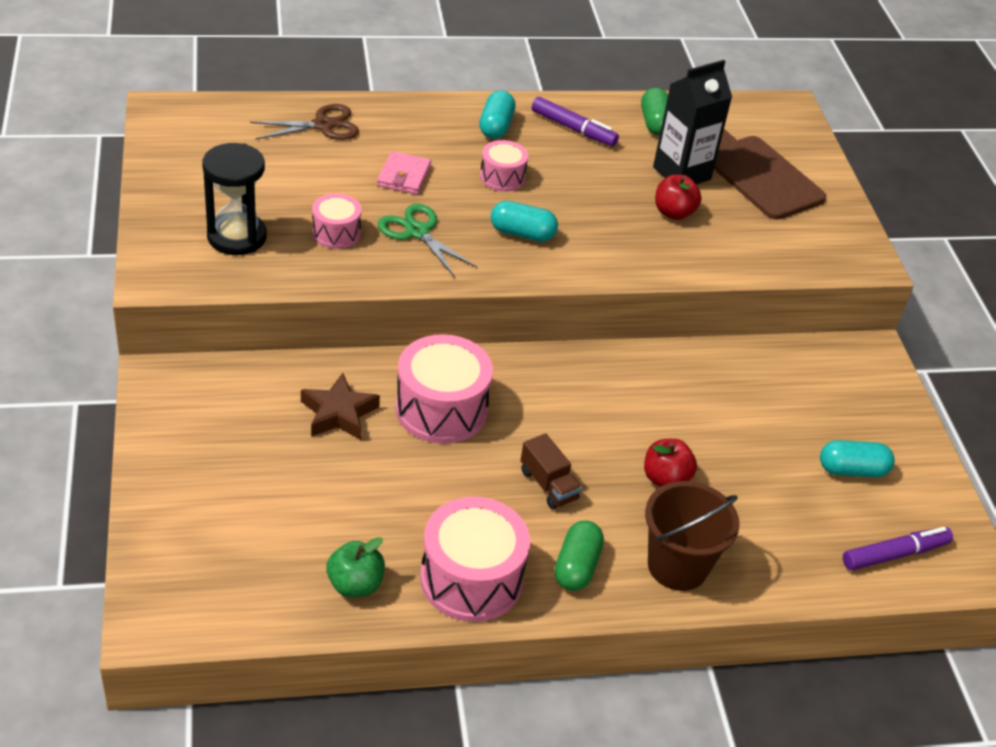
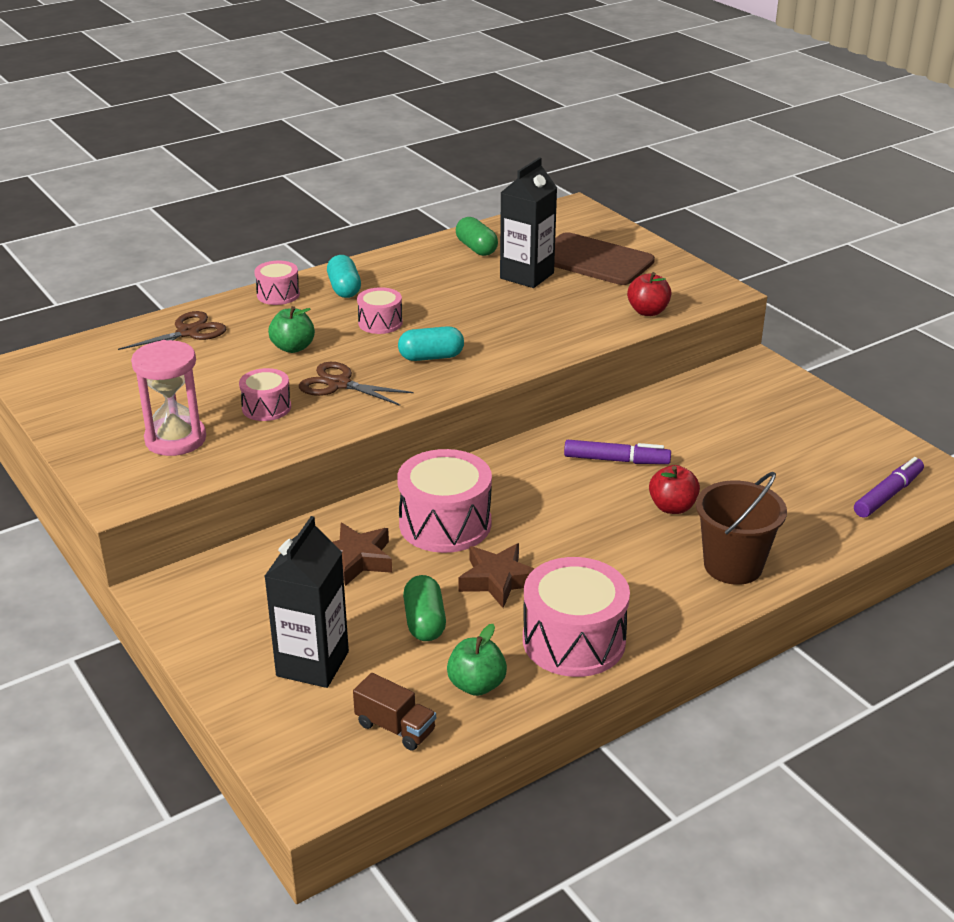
camera: 20 degrees left, 10 degrees down
black hourglass [202,143,267,255] -> pink hourglass [131,340,206,456]
pink wallet [377,151,431,194] -> green apple [268,306,315,353]
green scissors [378,204,477,277] -> brown scissors [299,362,414,406]
brown truck [521,433,582,509] -> brown truck moved to [353,673,436,751]
purple marker [532,97,619,146] -> purple marker moved to [564,440,671,464]
green capsule [554,521,604,591] -> green capsule moved to [403,575,446,641]
red apple [655,175,701,220] -> red apple moved to [627,272,671,316]
turquoise capsule [820,440,895,478] -> none
none -> pink drum [254,261,300,305]
none -> black carton [264,516,349,688]
none -> brown star [458,543,535,608]

